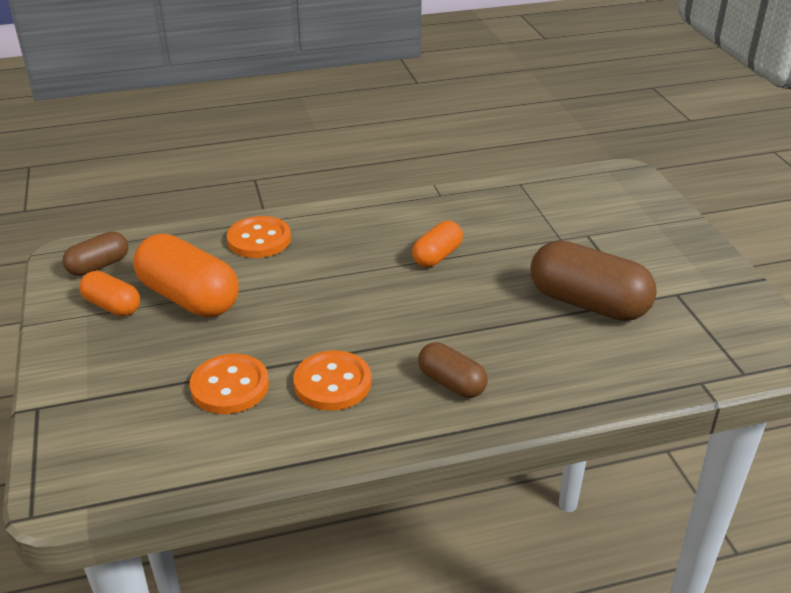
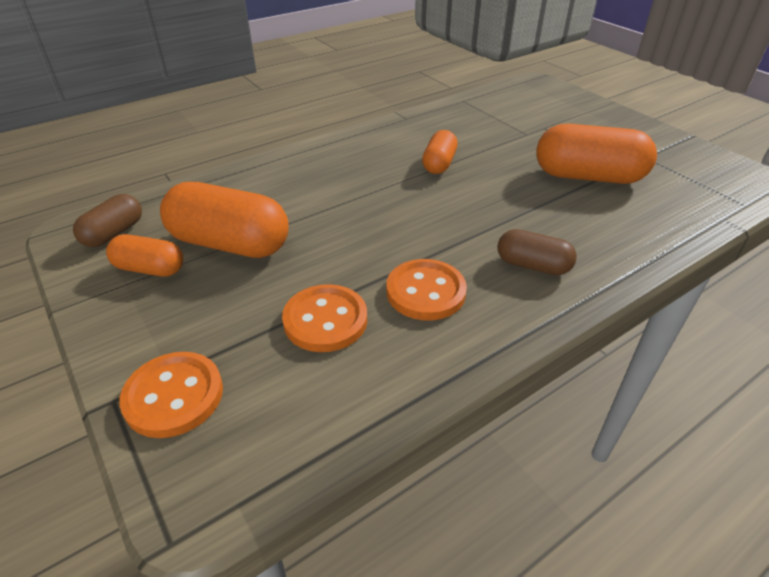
camera: 20 degrees left, 5 degrees up
orange button [227,216,291,258] -> orange button moved to [119,352,223,438]
brown capsule [531,240,657,321] -> orange capsule [536,124,657,184]

